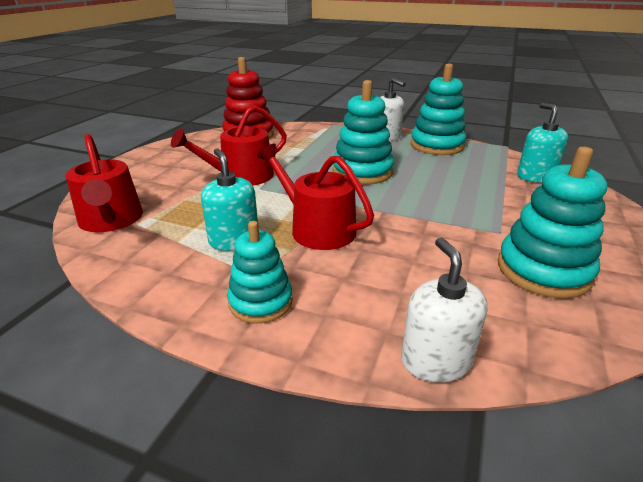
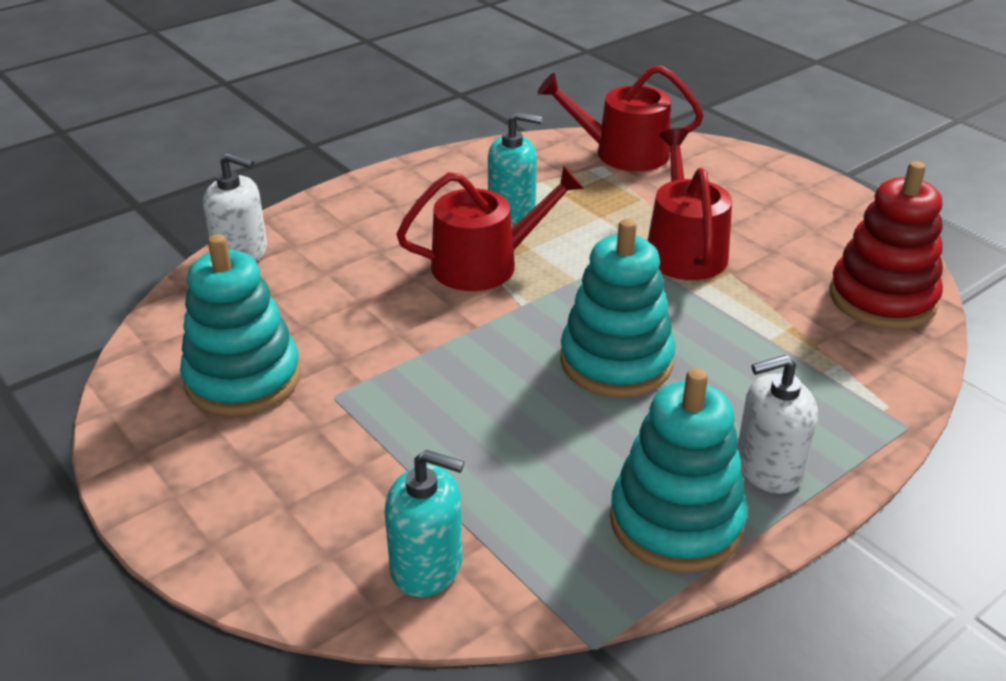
camera: 120 degrees right, 5 degrees up
turquoise stacking toy [227,221,293,324] -> none

